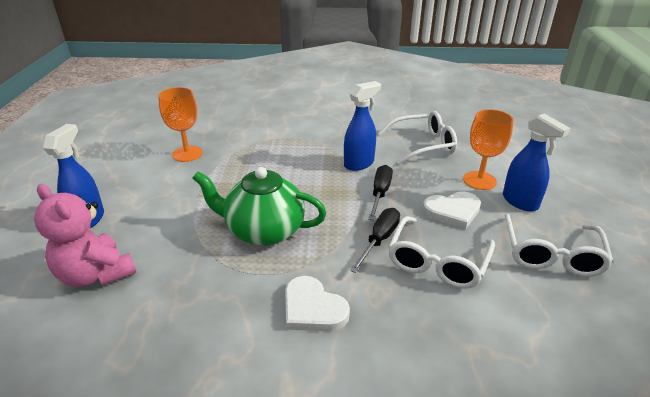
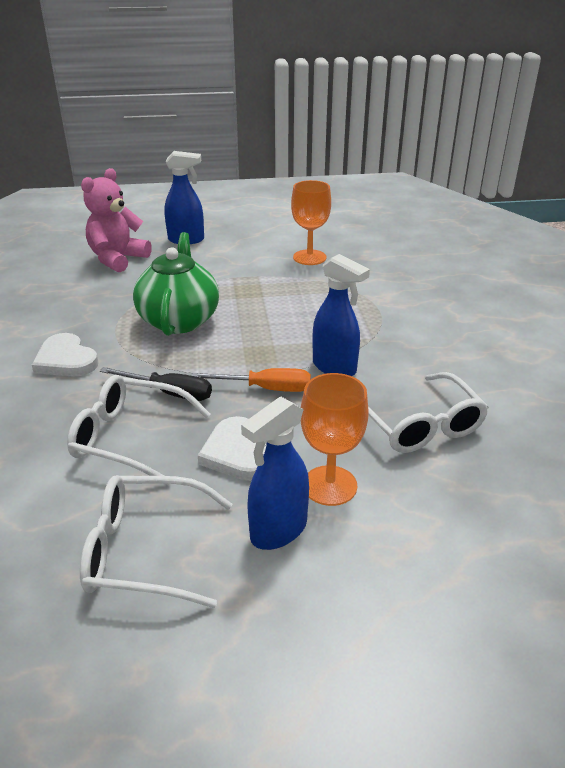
camera: 80 degrees right, 0 degrees up
white heart [285,276,350,331] -> white heart turned 75 degrees counterclockwise [32,333,99,377]
black screwdriver [368,165,393,220] -> orange screwdriver [192,368,311,392]

